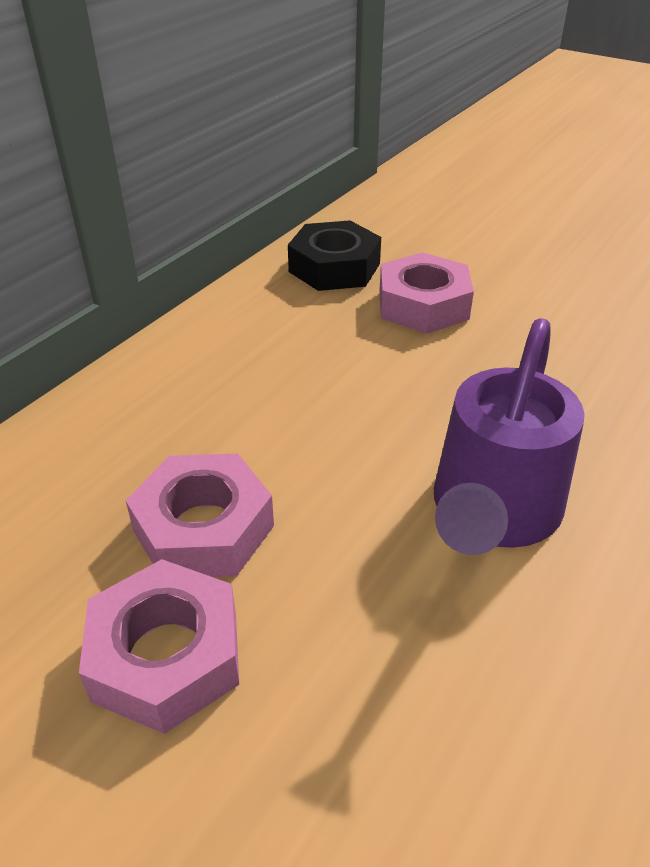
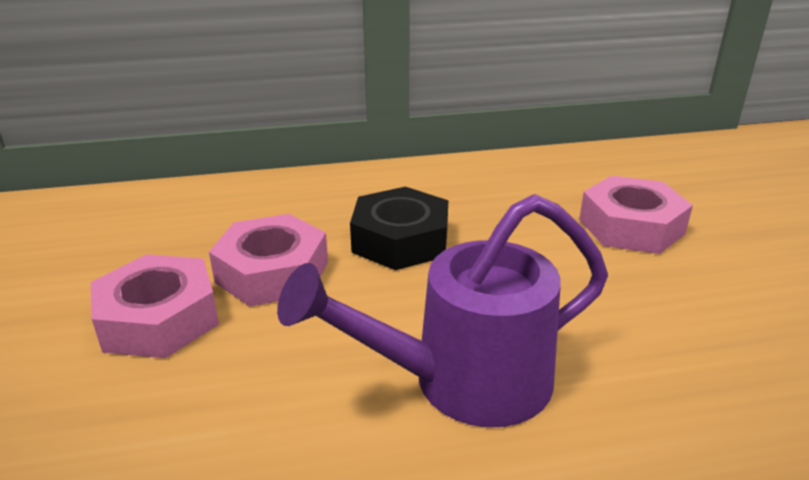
camera: 45 degrees right, 10 degrees down
black nut [288,220,381,291] -> black nut moved to [350,187,448,270]

